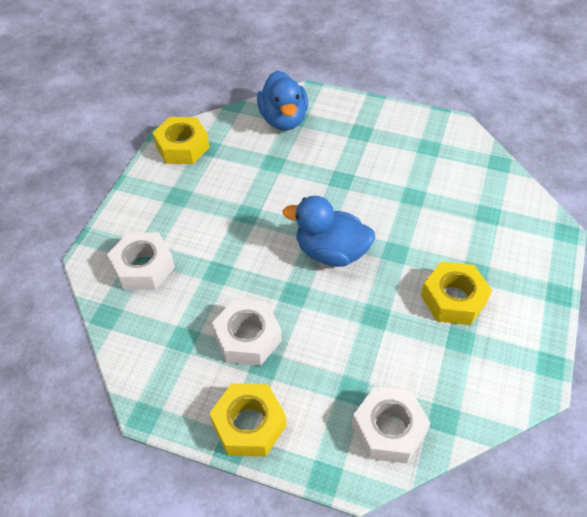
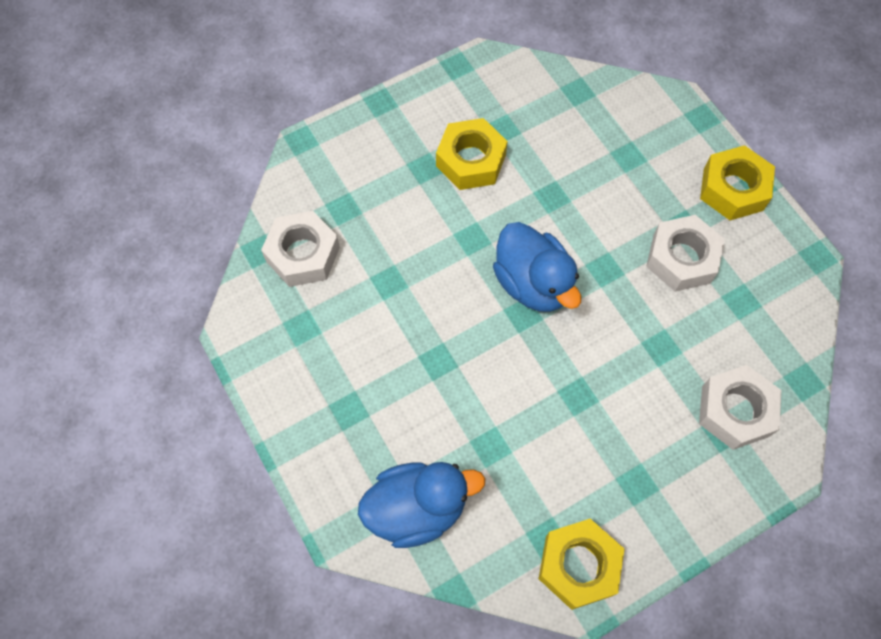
camera: 140 degrees left, 15 degrees up
blue duck [257,71,308,130] -> blue duck turned 45 degrees clockwise [358,462,485,548]
white nut [352,387,431,463] -> white nut moved to [261,211,340,287]

